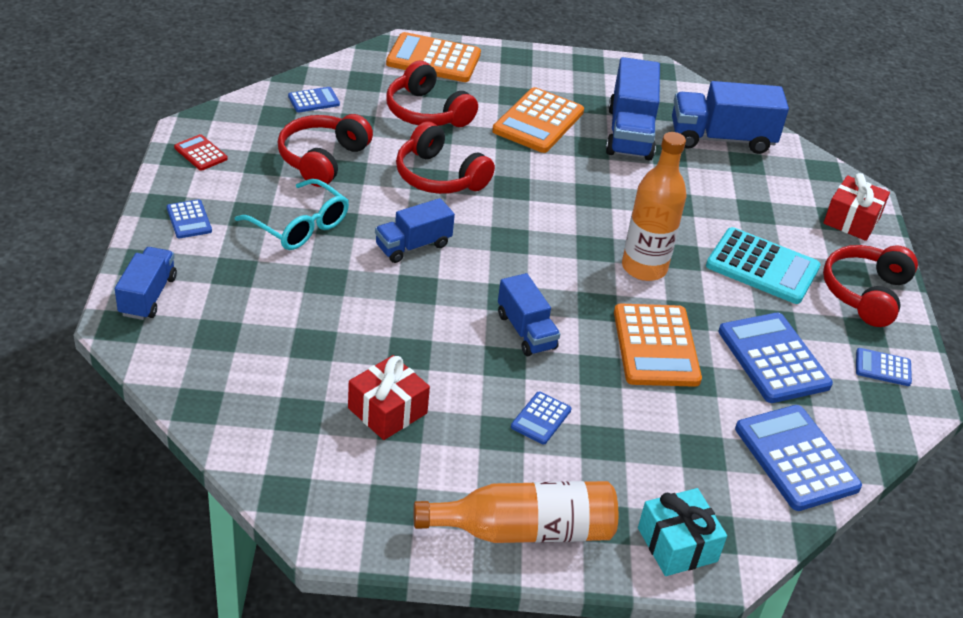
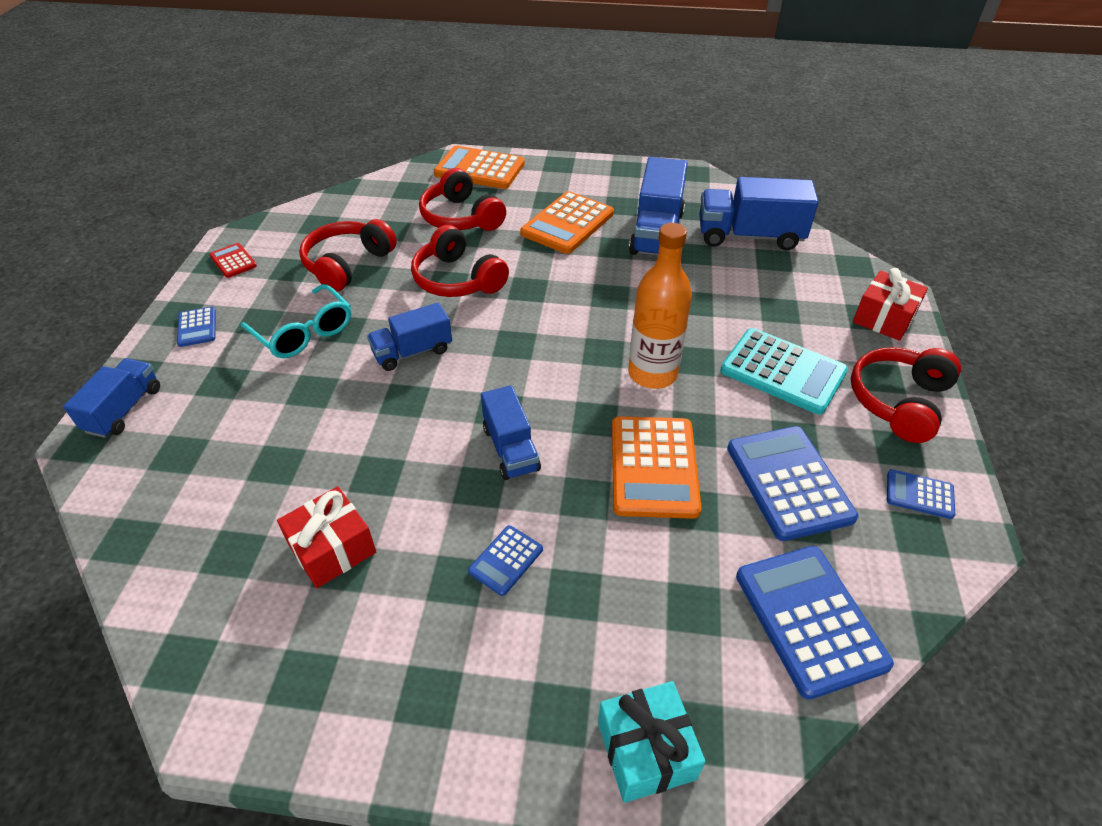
camera: 10 degrees right, 5 degrees up
blue calculator [288,87,340,112] -> none
orange bottle [413,481,618,543] -> none

